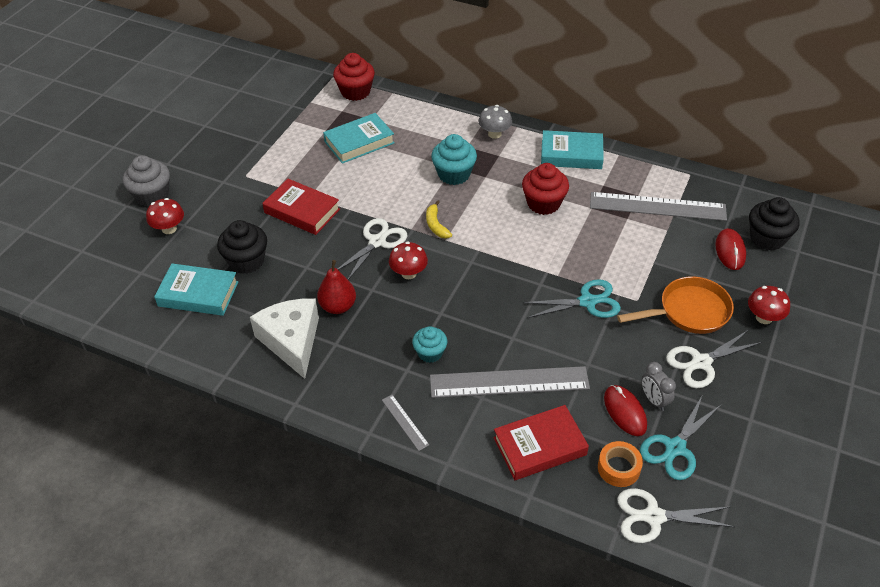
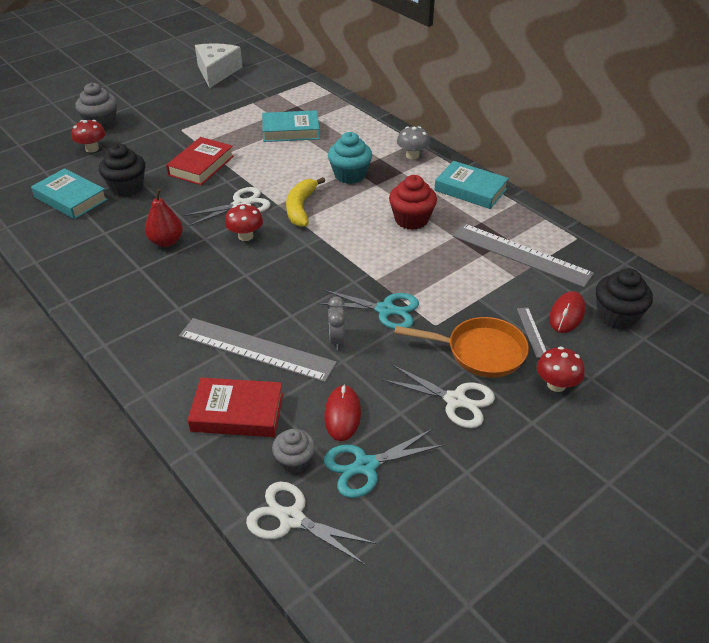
camera: 25 degrees right, 5 degrees down
white cheese [250,298,319,379] -> white cheese moved to [195,43,242,88]
red book [262,179,340,235] -> red book turned 60 degrees clockwise [166,137,234,185]
red cupcake [333,53,375,101] -> none
grey ruler [382,395,429,451] -> grey ruler moved to [517,308,546,358]
turquoise cupcake [412,326,447,363] -> none
yellow banana [426,200,452,238] -> yellow banana [286,177,325,227], size x1.56
orange tape [598,441,643,487] -> grey cupcake [272,429,315,473]
grey clock [642,362,676,411] -> grey clock moved to [328,296,345,350]
white scissors [666,330,762,388] -> white scissors turned 150 degrees counterclockwise [382,365,495,428]

